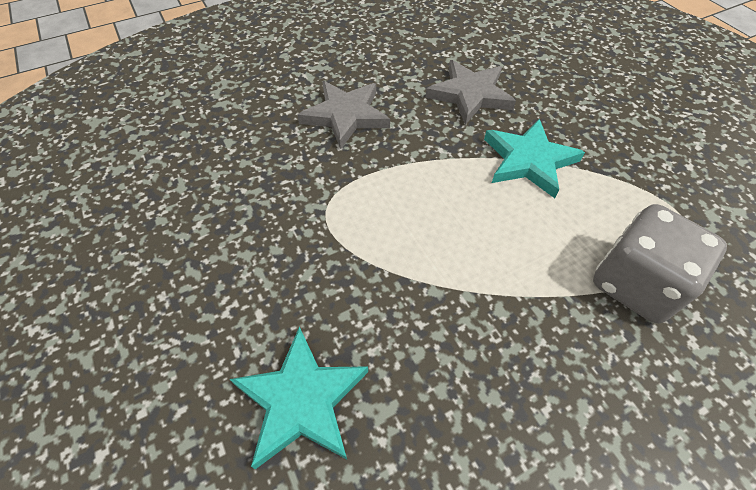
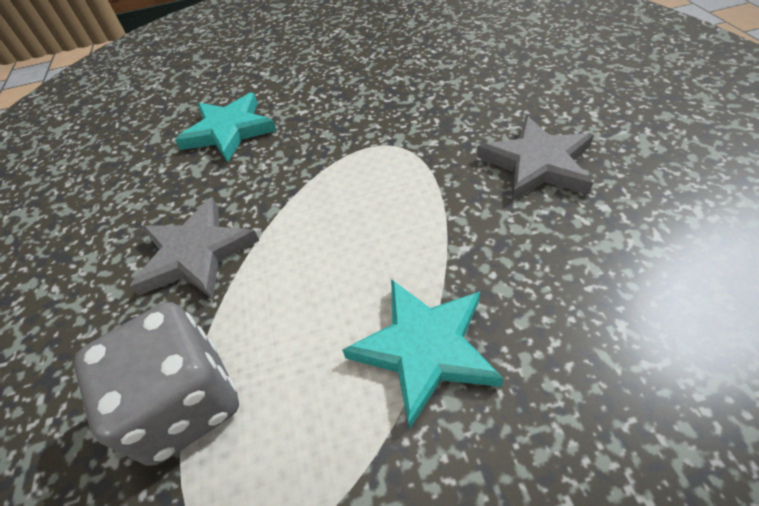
camera: 110 degrees right, 5 degrees down
grey star [425,60,516,125] -> grey star moved to [130,197,259,300]

